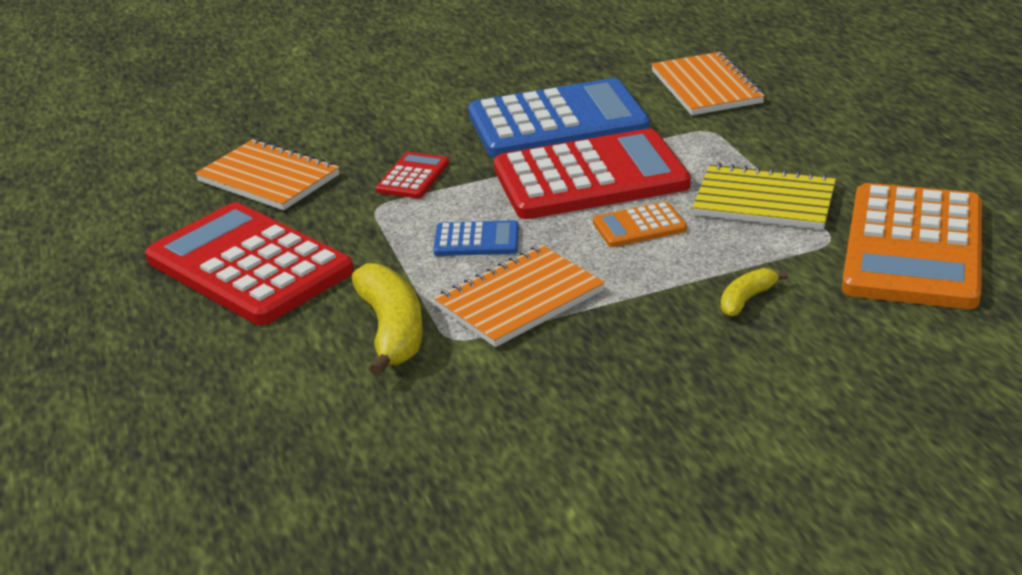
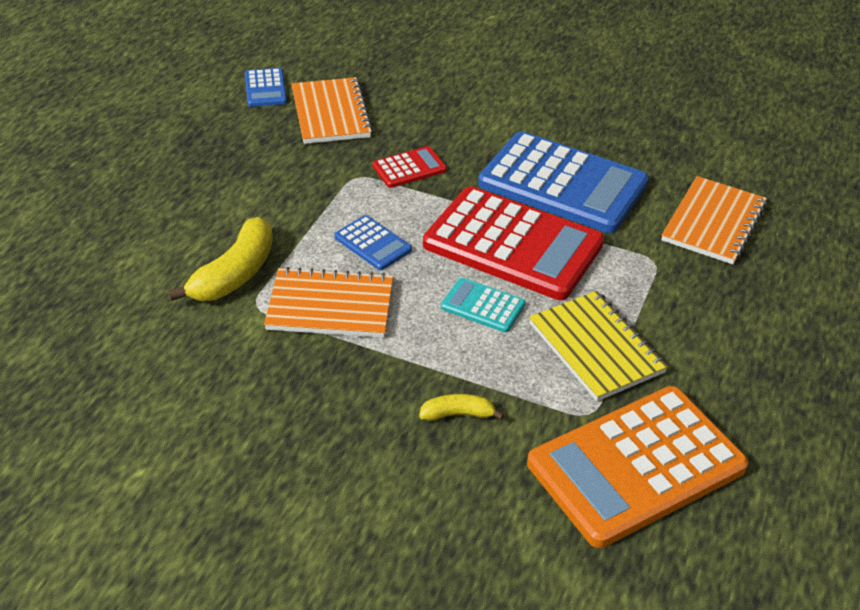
camera: 40 degrees right, 10 degrees up
red calculator [145,202,354,325] -> none
orange calculator [593,201,687,247] -> turquoise calculator [441,278,525,332]
none -> blue calculator [245,68,287,107]

